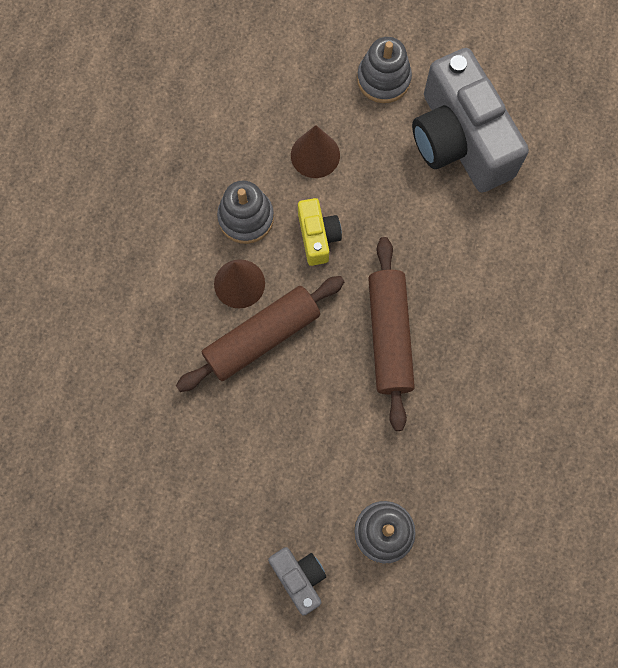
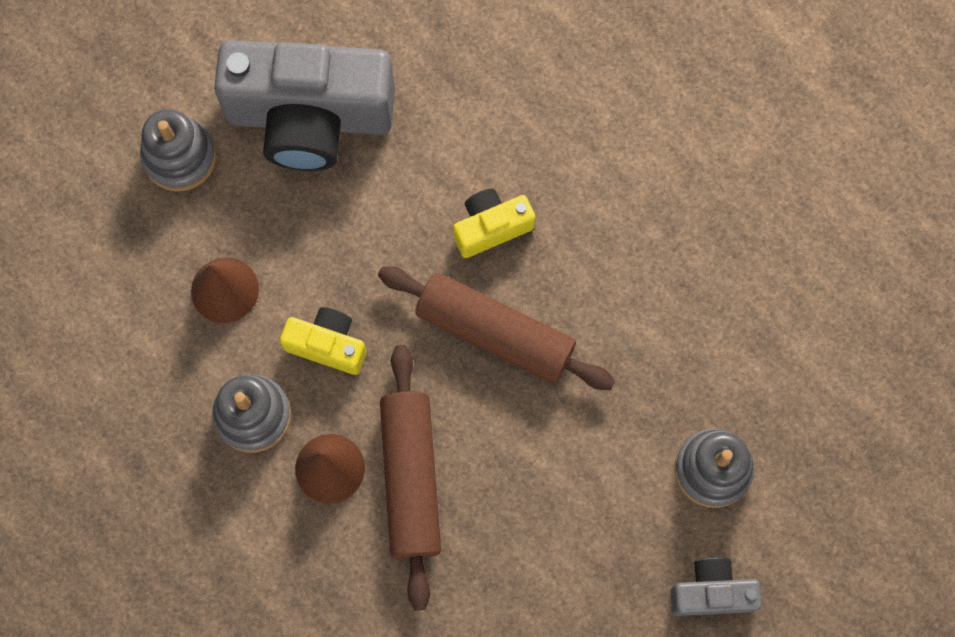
camera: 60 degrees left, 0 degrees up
none -> yellow camera [453,189,535,258]

